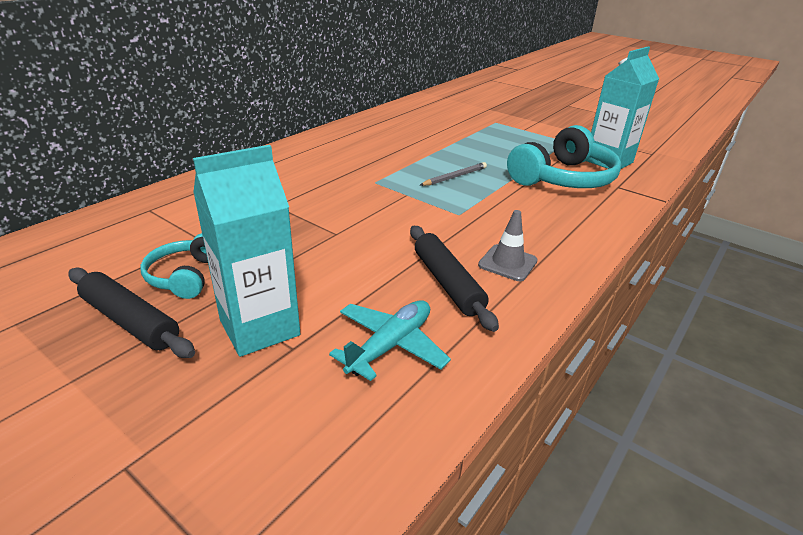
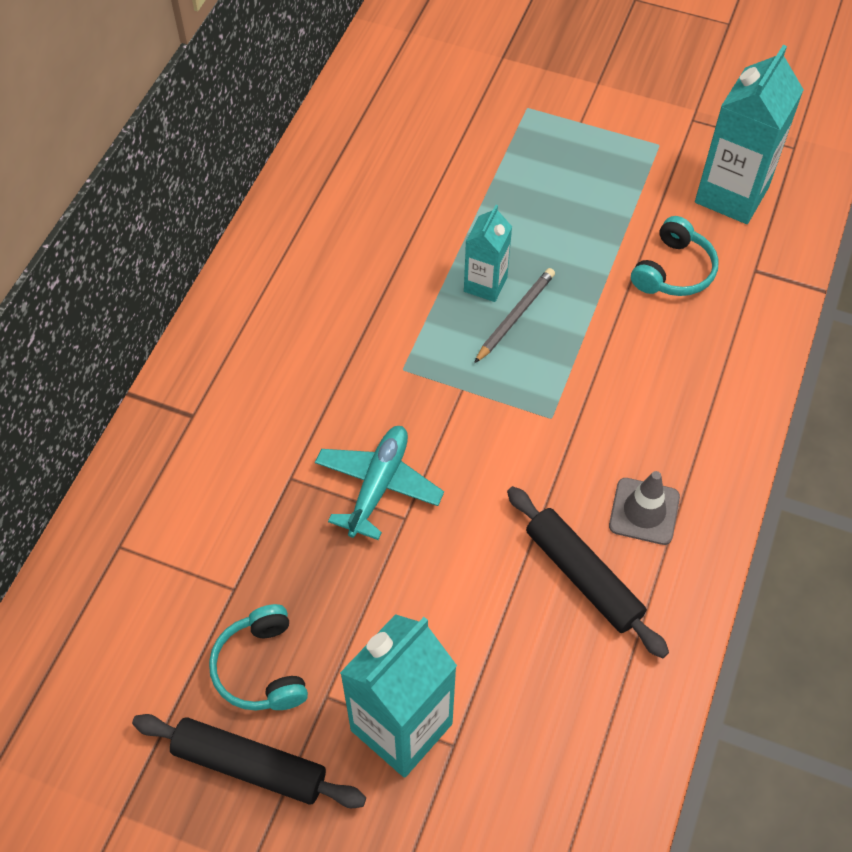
camera: 15 degrees left, 25 degrees up
turquoise plane [329,300,451,381] -> turquoise plane moved to [315,426,444,540]
turquoise headphones [507,125,621,188] -> turquoise headphones [631,216,719,296], size x0.53
none -> turquoise carton [464,205,512,302]

